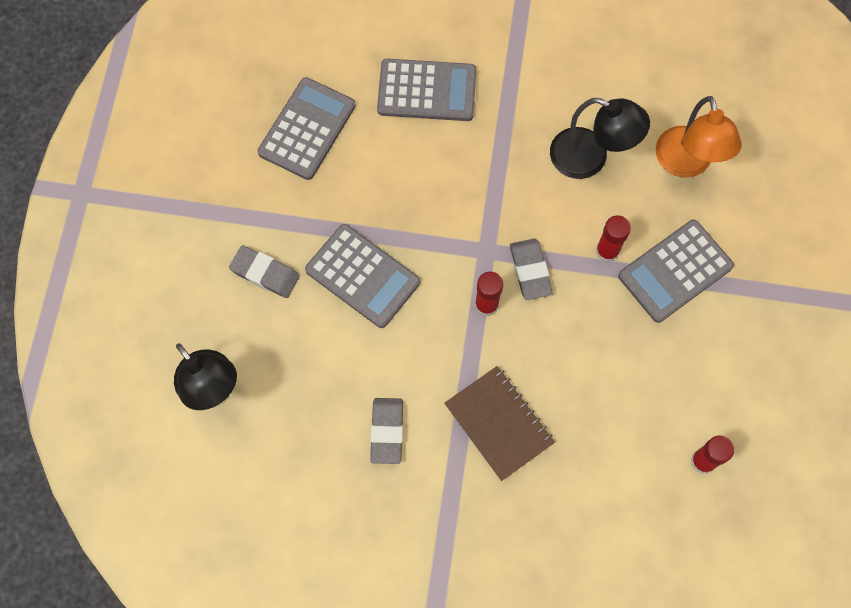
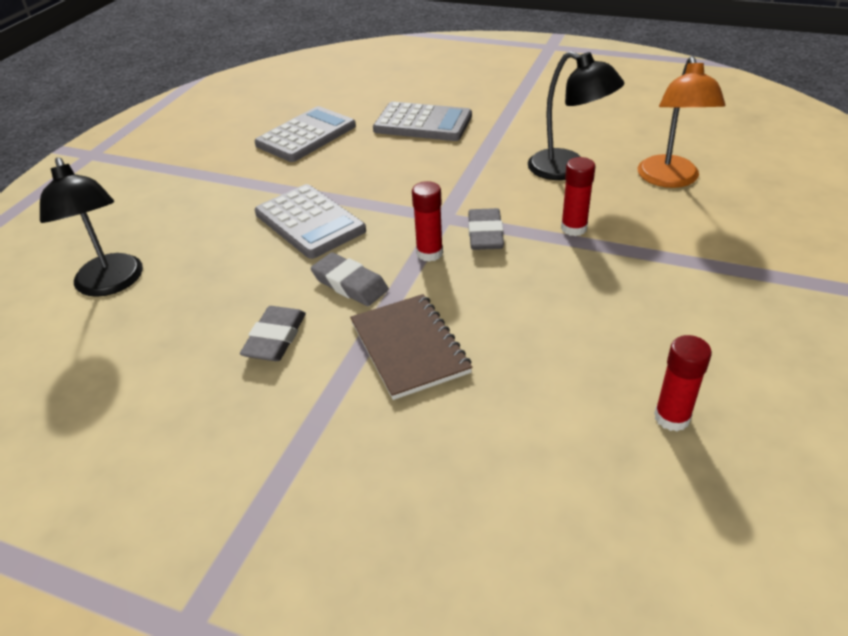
camera: 15 degrees right, 30 degrees down
grey eraser [229,245,300,298] -> grey eraser moved to [311,252,389,306]
grey calculator [618,220,734,323] -> none

